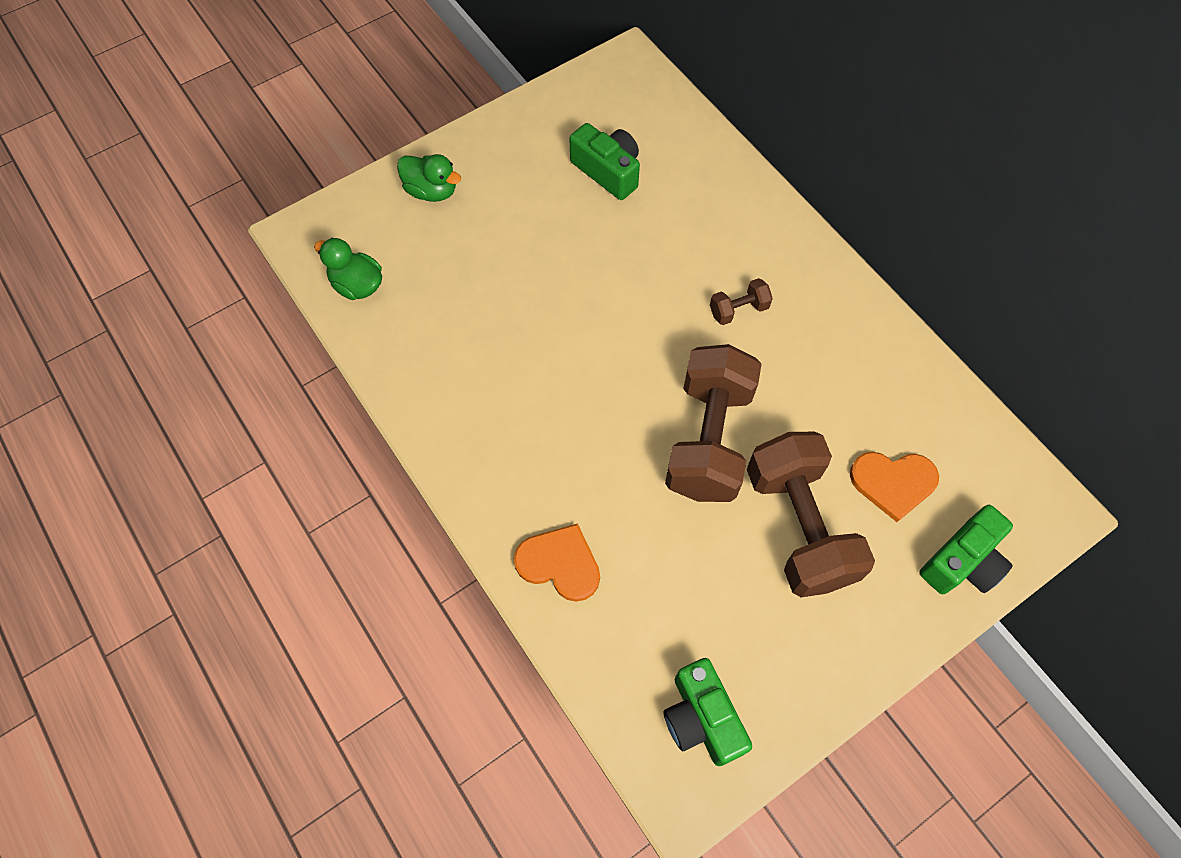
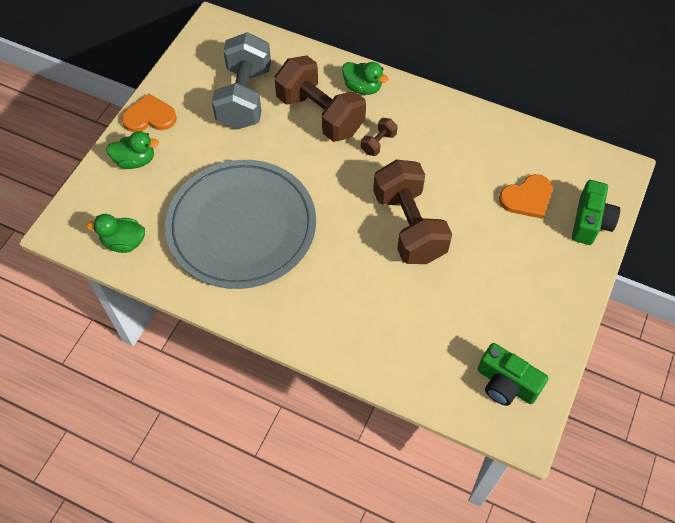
camera: 30 degrees left, 5 degrees down
orange heart [514,523,600,602] -> orange heart moved to [121,94,177,132]
green camera [569,123,640,200] -> grey dumbbell [212,32,271,130]
brown dumbbell [747,432,875,597] -> brown dumbbell moved to [274,55,366,142]
none -> grey plate [165,160,316,289]
none -> green duck [342,62,389,95]

